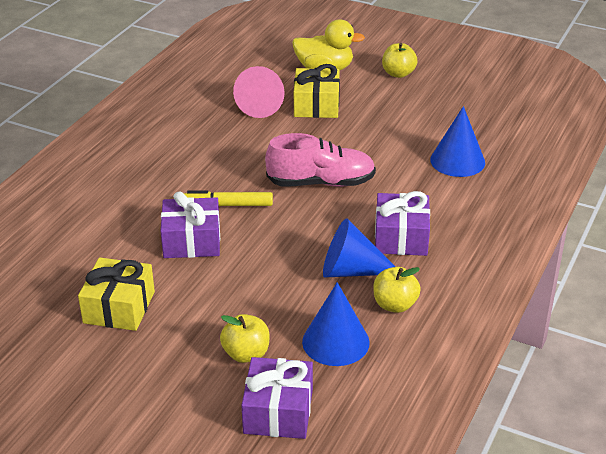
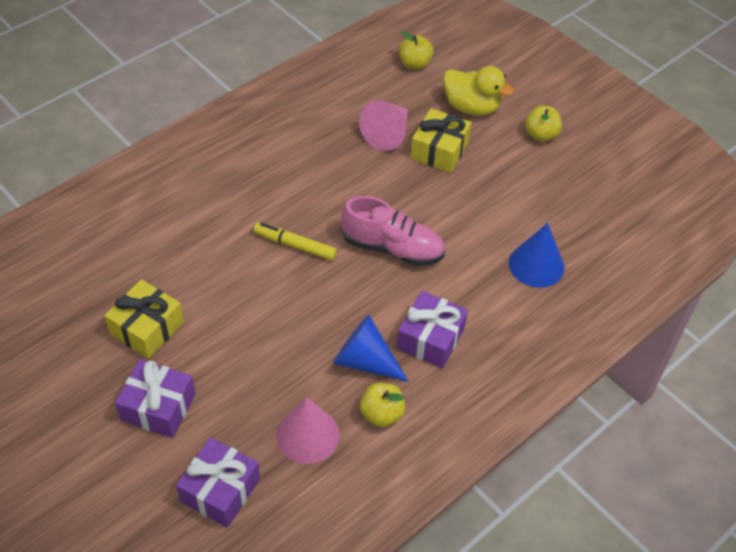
camera: 20 degrees right, 15 degrees up
purple gift [161,191,220,258] -> purple gift moved to [115,359,196,438]
yellow apple [220,314,270,363] -> yellow apple moved to [399,31,433,69]
blue cone [302,282,370,366] -> pink cone [276,397,340,464]

